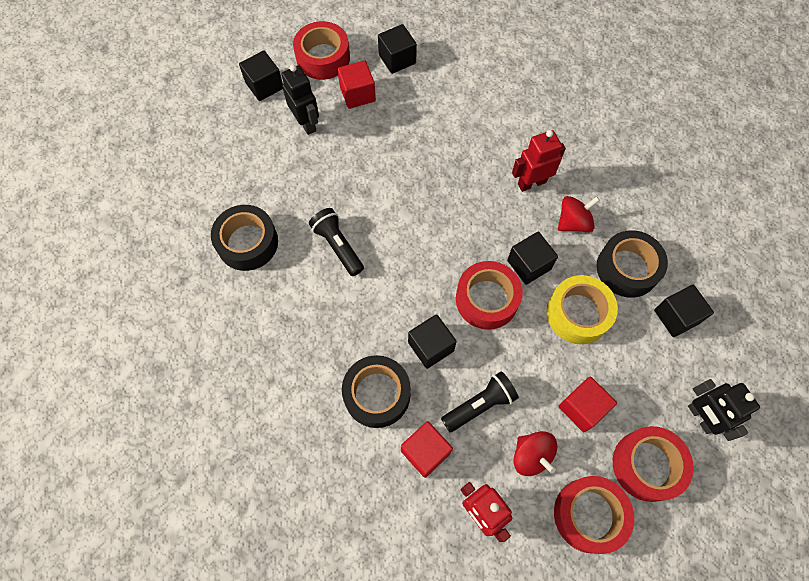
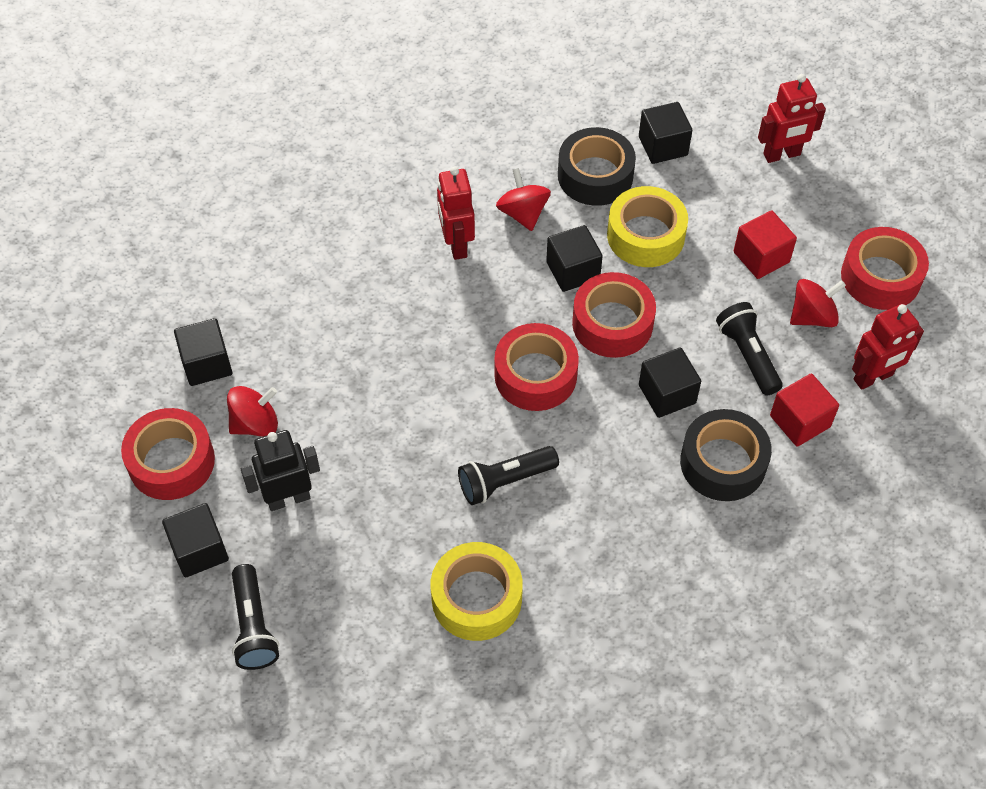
camera: 80 degrees left, 10 degrees down
black tape [211,205,278,271] -> yellow tape [430,542,523,641]
red cube [337,60,376,109] -> red spinning top [227,386,278,437]
red tape [613,426,694,502] -> red tape moved to [494,323,579,411]
black robot [688,379,760,441] -> red robot [758,74,826,163]
none -> black flashlight [232,564,279,670]

